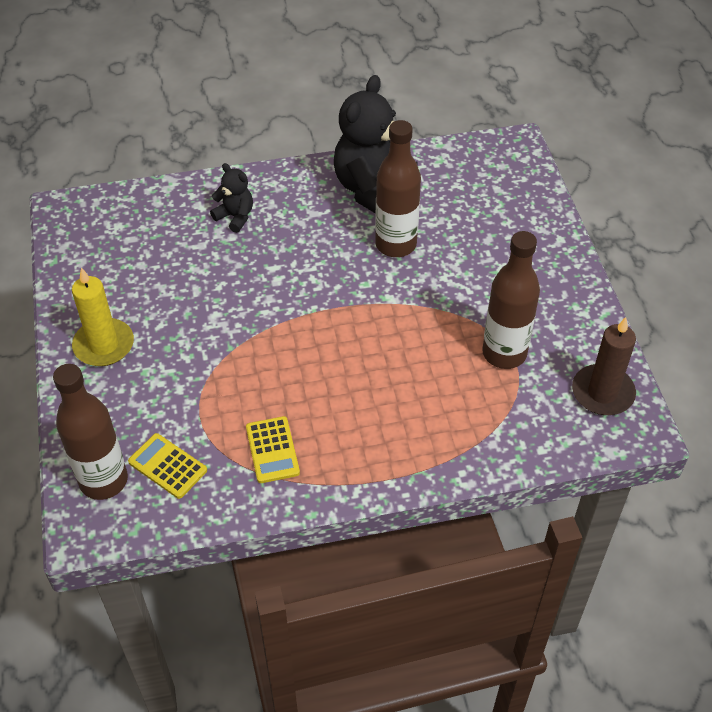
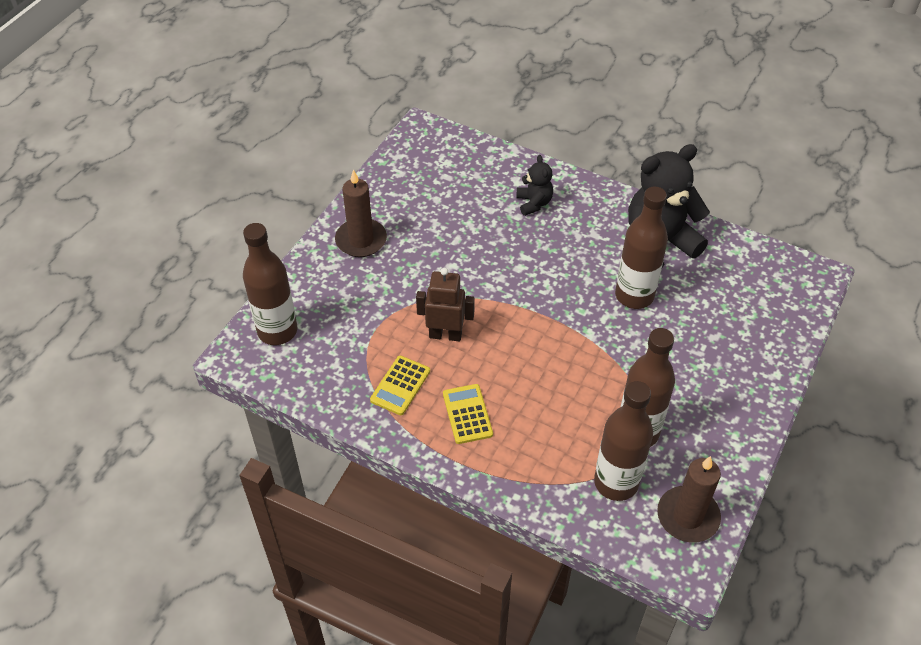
camera: 40 degrees right, 0 degrees up
yellow candle [72,268,134,366] -> brown candle [335,170,387,257]
yellow calculator [128,433,207,499] -> yellow calculator moved to [443,384,493,444]
none -> brown robot [416,268,475,341]
none -> brown bottle [594,381,653,501]

